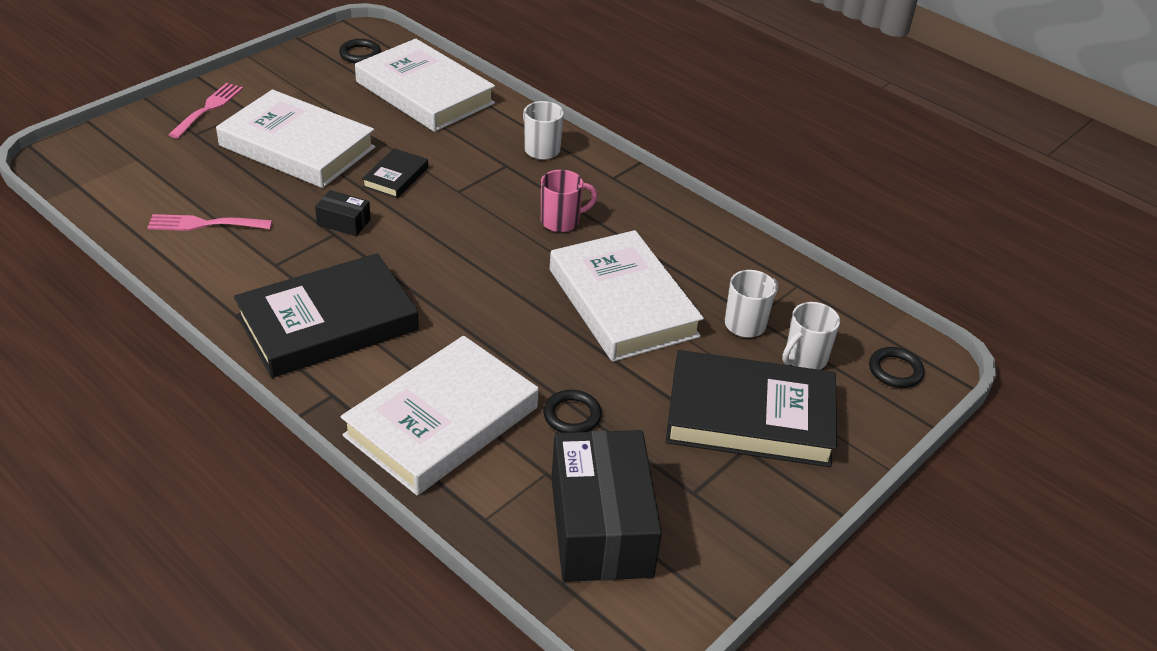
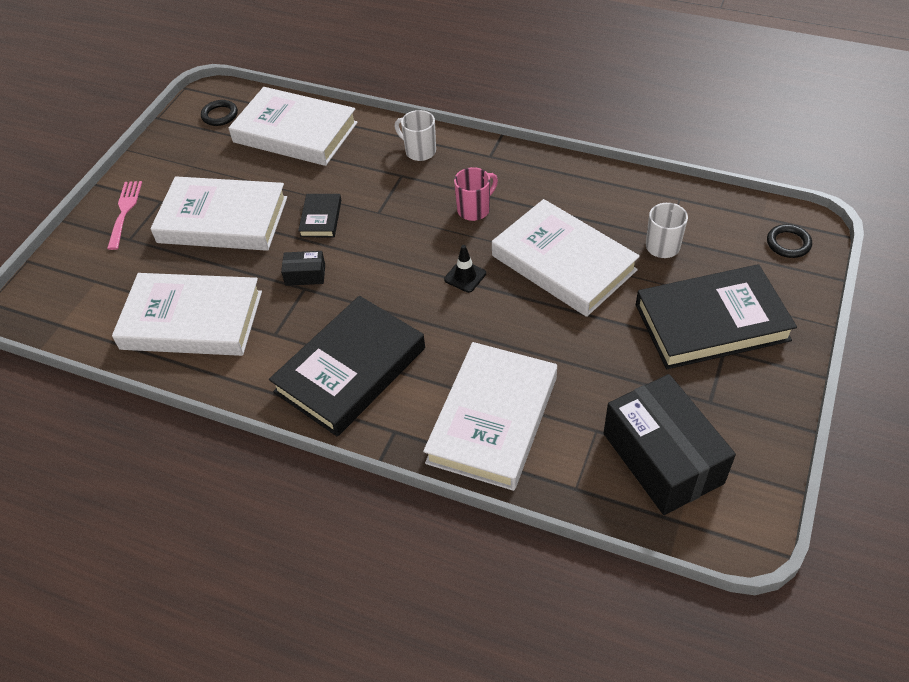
camera: 15 degrees left, 10 degrees up
pink fork [147,214,272,231] -> white book [112,273,262,356]
black ring [543,390,602,433] -> none
white mug [782,302,840,370] -> none
none -> black traffic cone [444,245,486,293]

